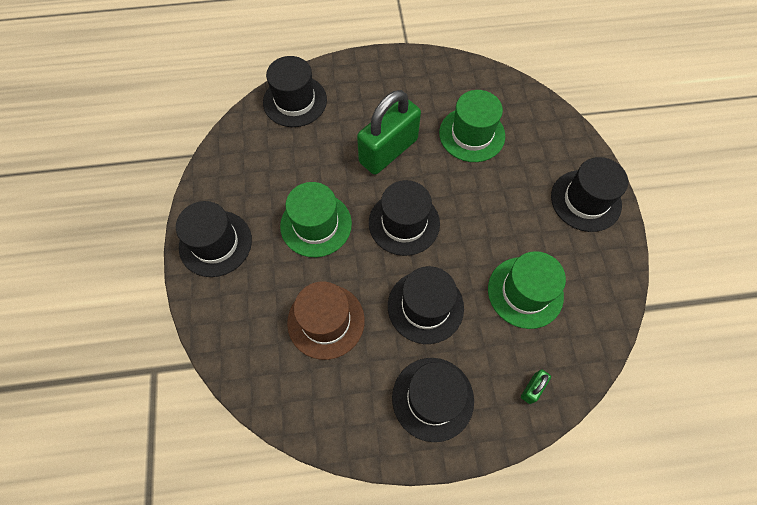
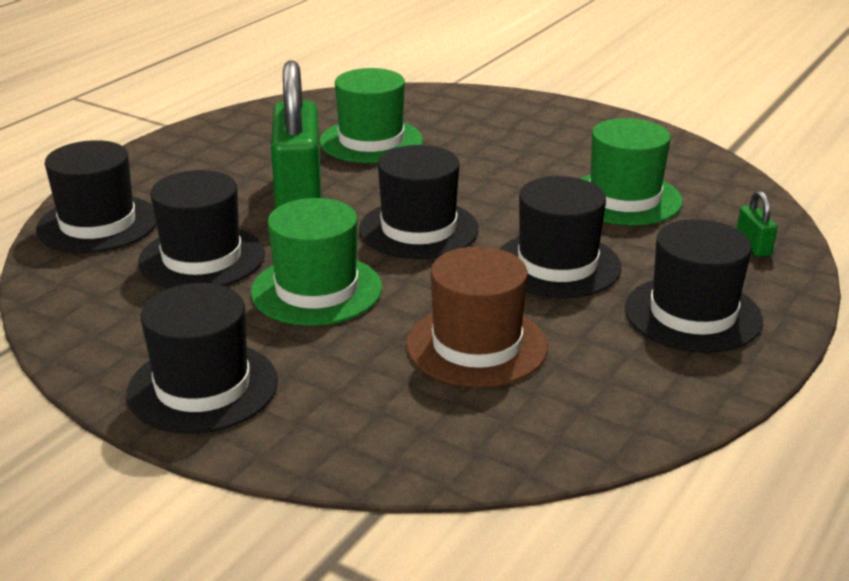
camera: 50 degrees left, 35 degrees down
black hat [551,157,628,232] -> black hat moved to [138,170,265,288]

